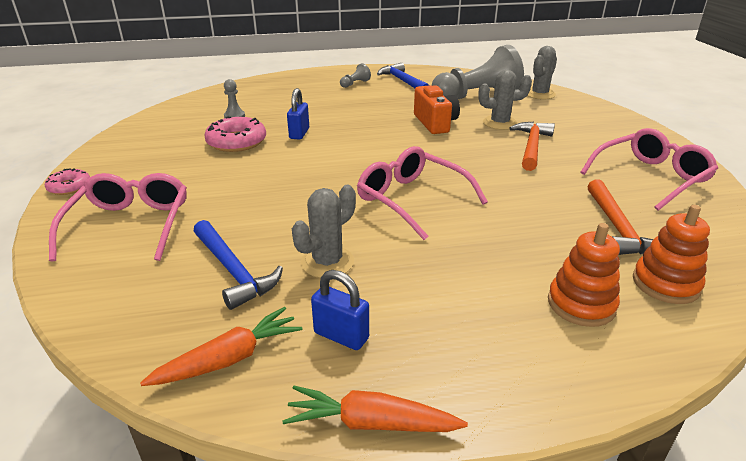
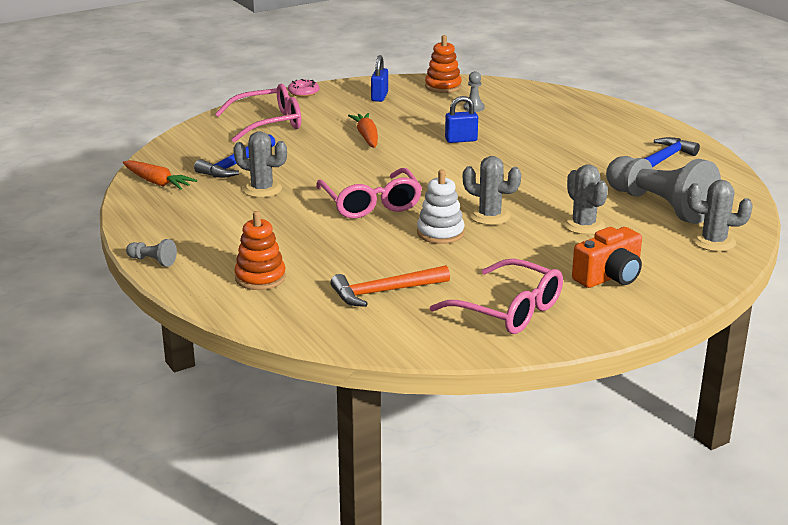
camera: 70 degrees right, 5 degrees down
pink donut [205,116,266,152] -> none
orange carrot [282,386,468,432] -> orange carrot moved to [348,113,378,148]
blue padlock [311,270,369,350] -> blue padlock moved to [371,55,388,102]
grey pawn [340,63,371,88] -> grey pawn moved to [126,239,177,267]
pink glasses [357,146,488,240] -> pink glasses turned 135 degrees clockwise [316,168,422,219]
orange camera [414,85,460,134] -> orange camera moved to [572,227,642,288]
orange hammer [509,122,555,171] -> none
orange stacking toy [633,205,710,304] -> orange stacking toy moved to [425,35,462,93]
none -> white stacking toy [417,170,465,244]
none -> grey cactus [463,156,521,225]

